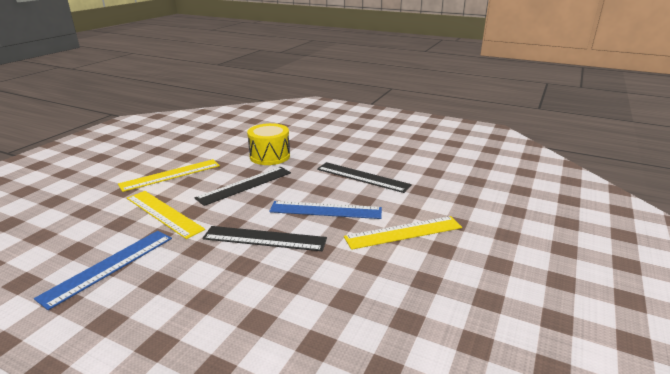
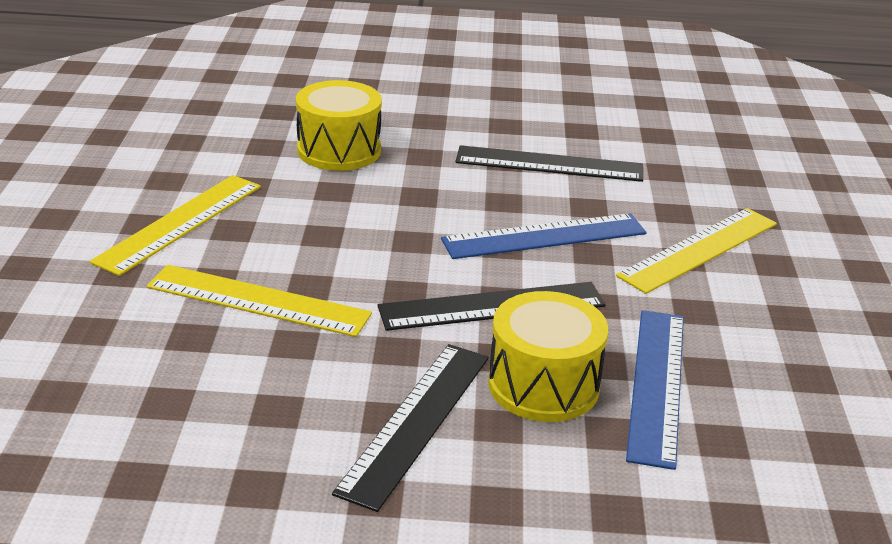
camera: 25 degrees left, 5 degrees up
blue ruler [34,231,172,310] -> blue ruler moved to [626,310,684,470]
black ruler [195,167,291,206] -> black ruler moved to [332,344,489,512]
none -> yellow drum [488,291,608,422]

